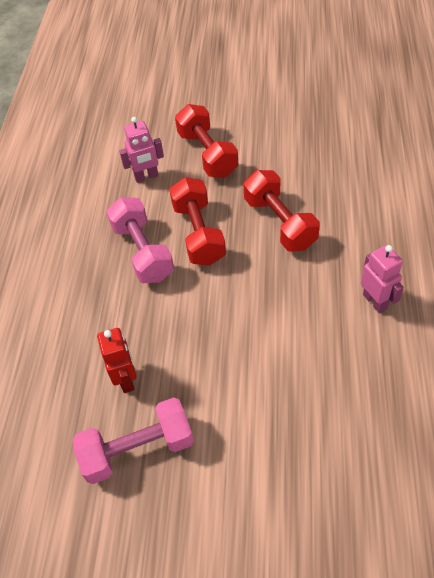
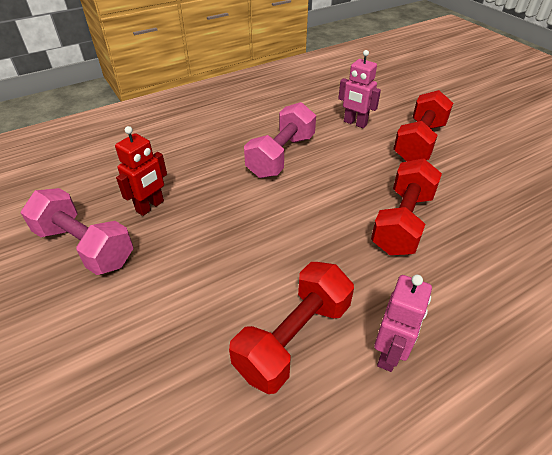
camera: 50 degrees right, 10 degrees down
red dumbbell [169,177,226,266] -> red dumbbell moved to [229,262,354,394]

